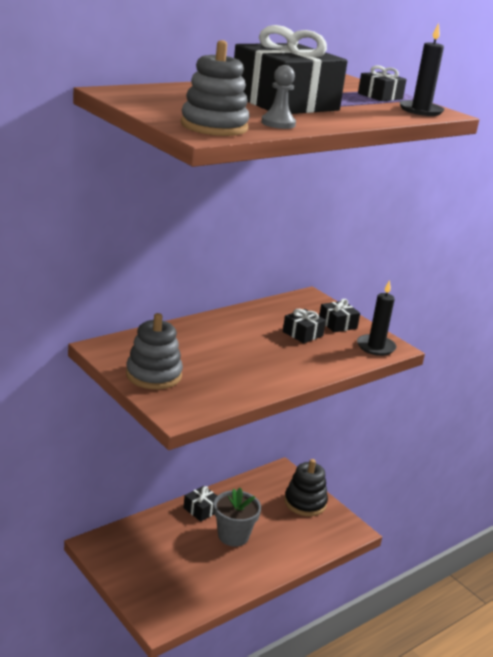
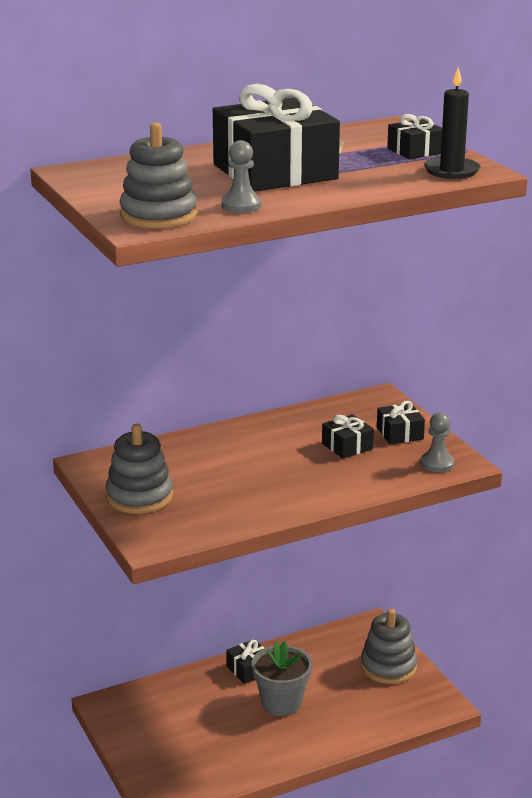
camera: 15 degrees right, 0 degrees up
black stacking toy [284,459,328,516] -> grey stacking toy [361,609,418,684]
black candle [357,280,396,356] -> grey pawn [420,413,455,472]

